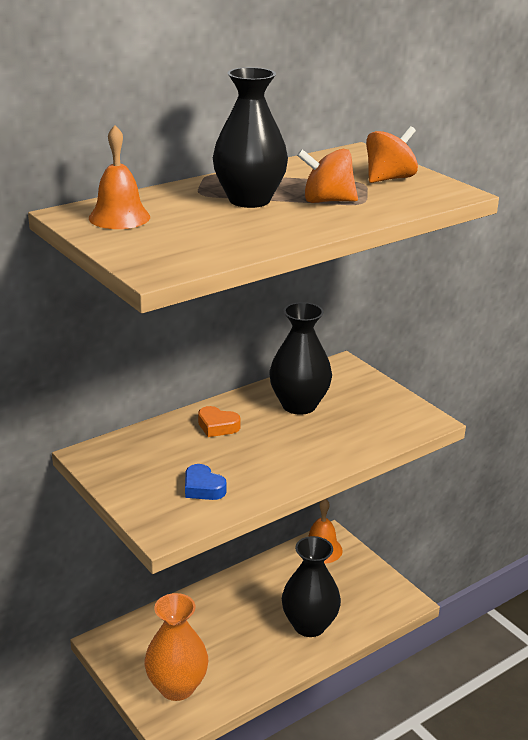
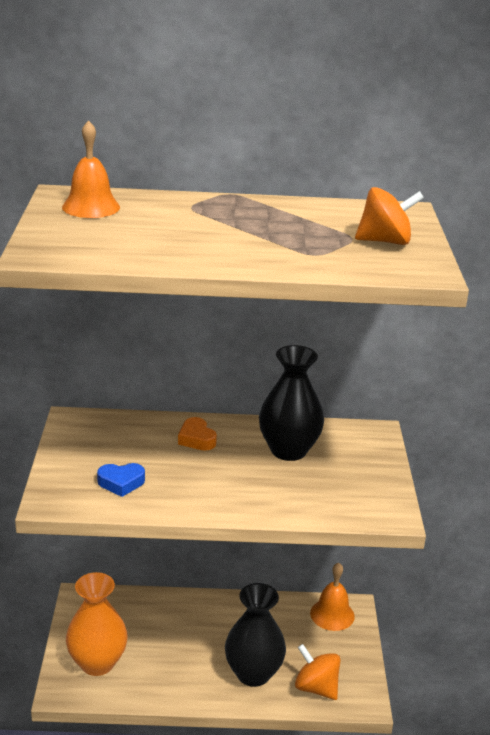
camera: 35 degrees right, 0 degrees up
blue heart [185,464,227,500] -> blue heart turned 90 degrees counterclockwise [97,463,145,497]
black vase [213,67,288,208] -> none
orange spinning top [297,149,358,203] -> orange spinning top moved to [295,644,341,700]

